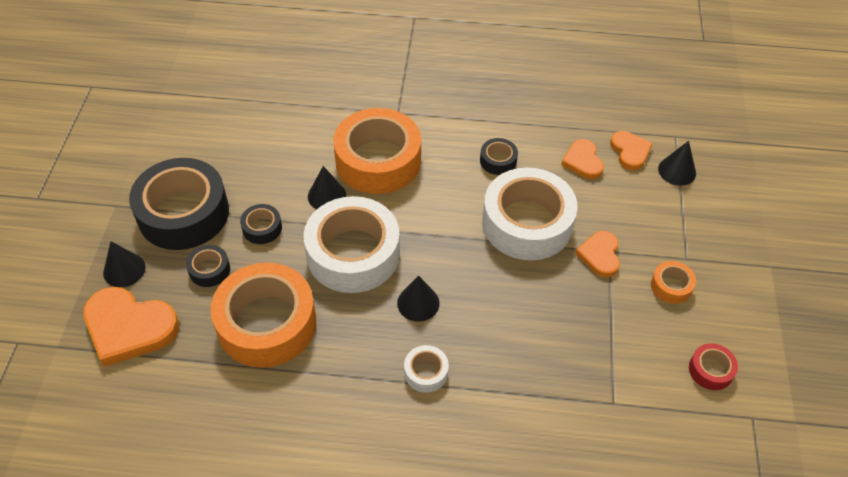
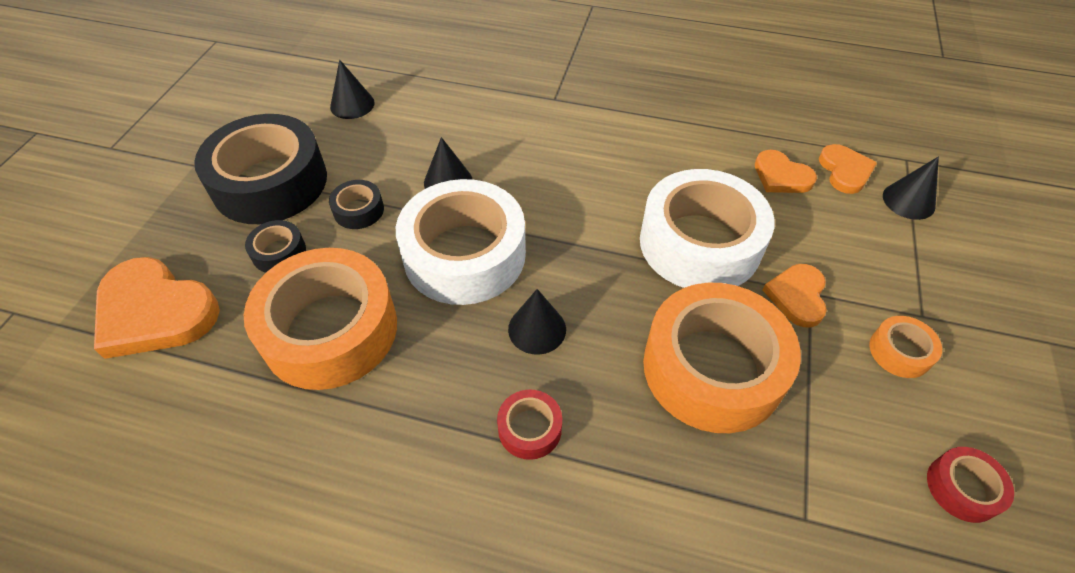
camera: 10 degrees right, 0 degrees up
black cone [103,241,146,287] -> black cone moved to [330,60,375,119]
orange tape [333,108,421,194] -> orange tape moved to [643,283,801,433]
white tape [404,345,449,393] -> red tape [497,390,562,460]
black tape [480,138,518,175] -> none
orange heart [561,139,604,179] -> orange heart turned 45 degrees counterclockwise [755,150,817,193]

